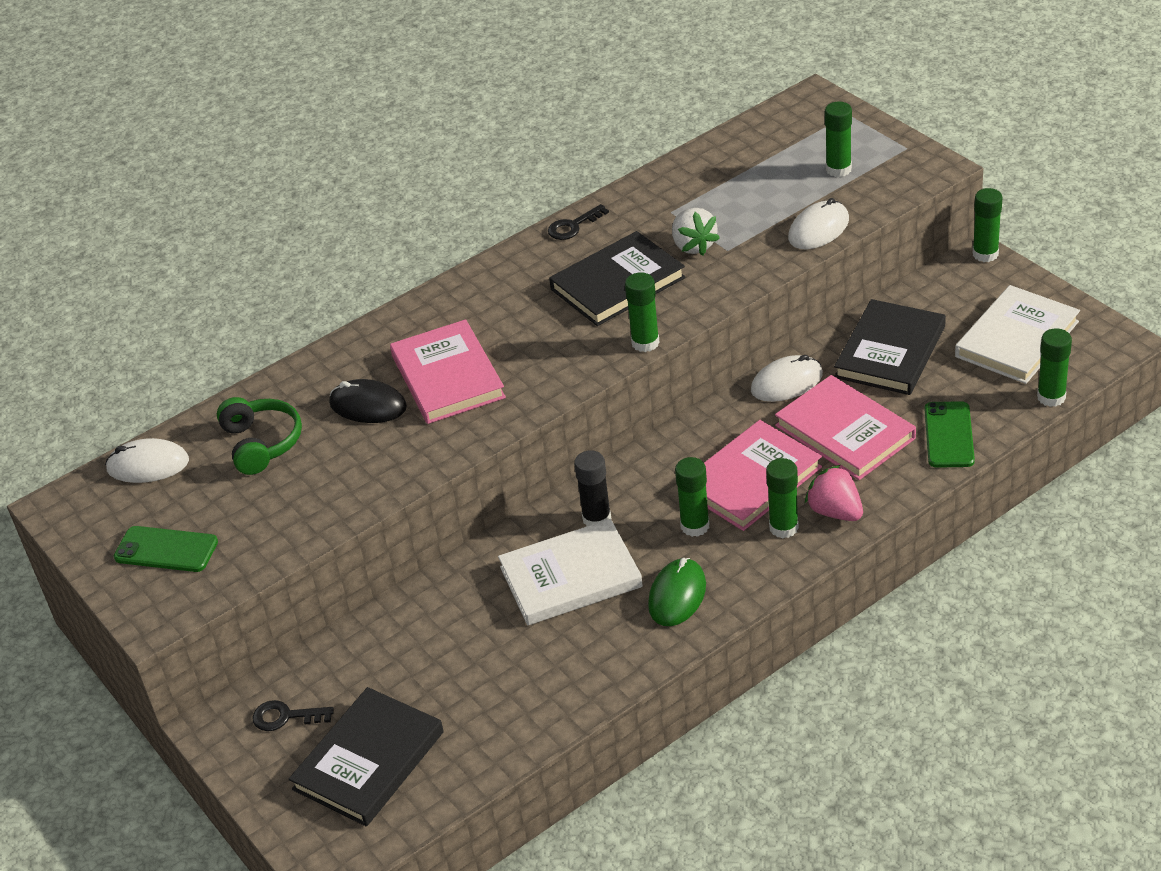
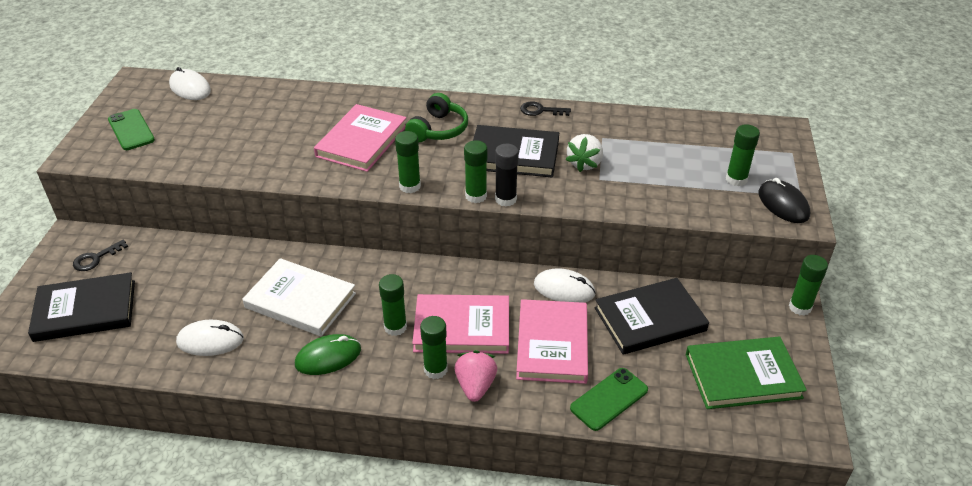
camera: 40 degrees right, 0 degrees up
green headphones [217,397,302,475] -> green headphones moved to [405,93,468,142]
black key [252,700,334,731] -> black key turned 90 degrees counterclockwise [73,240,128,271]
black mouse [329,379,407,423] -> black mouse moved to [759,178,810,223]
black glue stick [574,450,611,527] -> black glue stick moved to [495,144,519,207]
white mouse [788,198,849,249] -> white mouse moved to [176,320,244,356]
white book [955,285,1080,384] -> green book [686,337,807,409]
green glue stick [1037,328,1072,407] -> green glue stick moved to [395,131,421,193]

